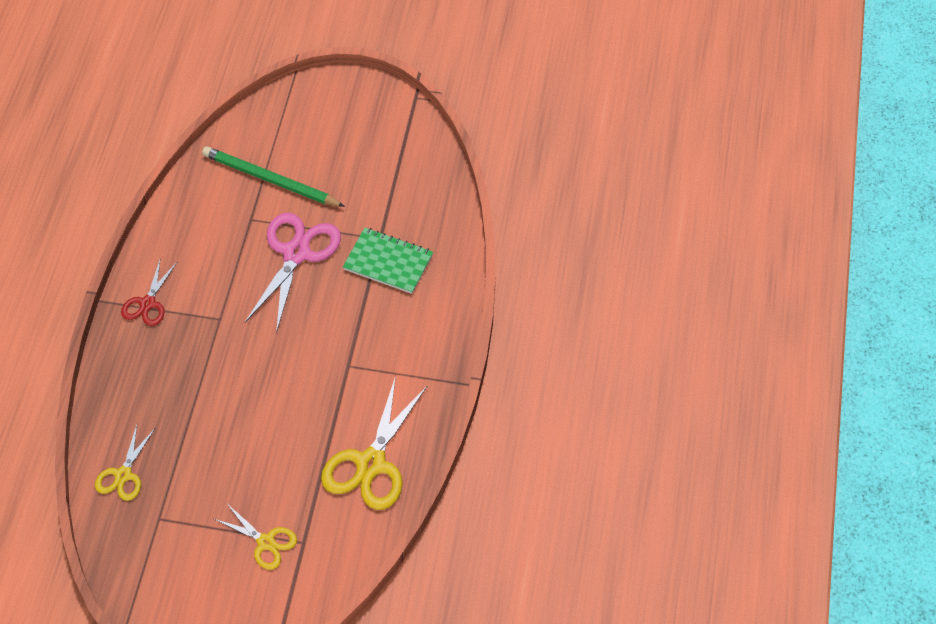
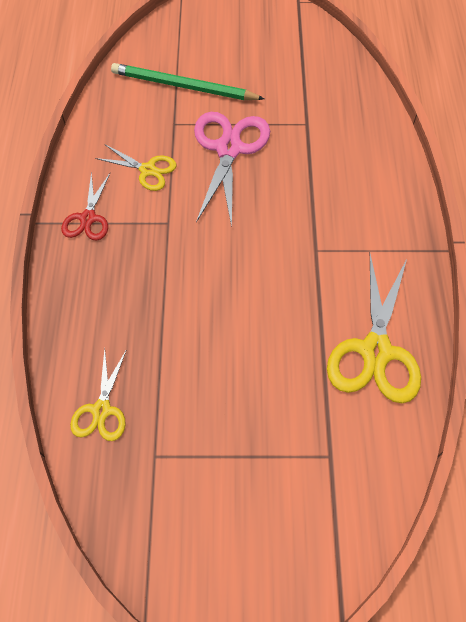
camera: 10 degrees left, 5 degrees up
yellow scissors [214,504,297,570] -> yellow scissors moved to [95,145,176,191]
green notebook [343,228,433,294] -> none

